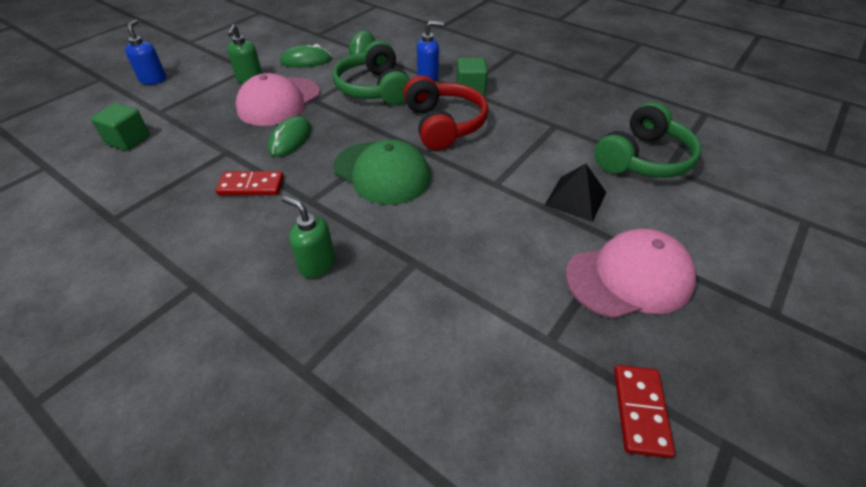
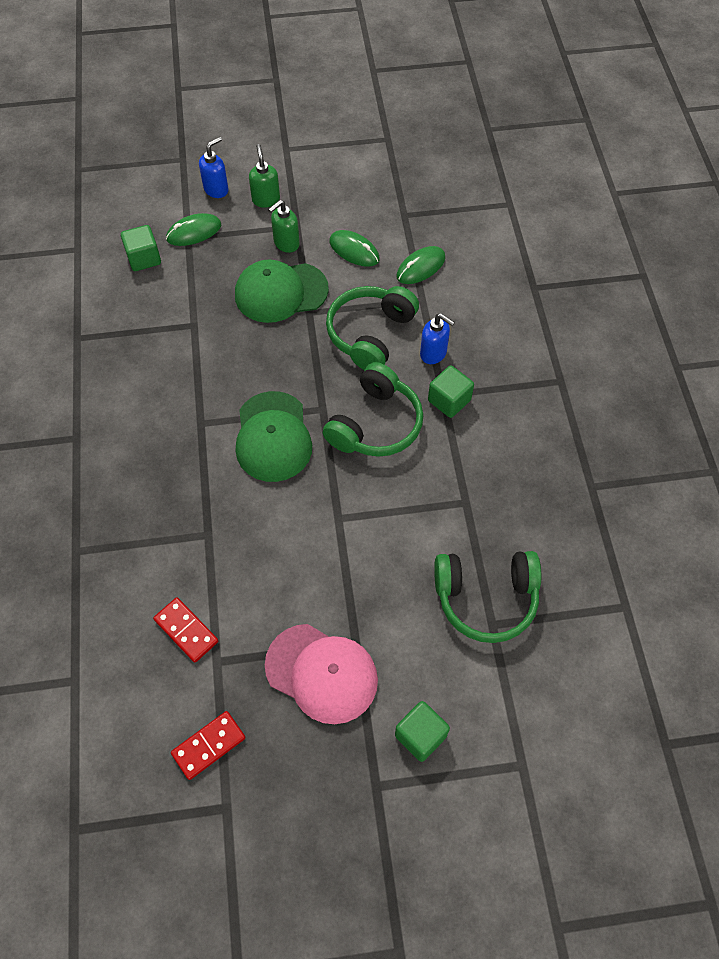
camera: 45 degrees right, 15 degrees up
red domino [216,171,284,195] -> red domino moved to [153,597,218,663]
pink cap [236,73,320,126] -> green cap [235,260,329,323]
green mouse [268,116,311,157] -> green mouse moved to [166,213,221,246]
green soap dispenser [282,196,335,278] -> green soap dispenser moved to [249,144,280,208]
red headphones [403,75,488,150] -> green headphones [323,362,423,457]
black pyramid [545,164,606,222] -> none
none -> green cube [395,701,450,762]

